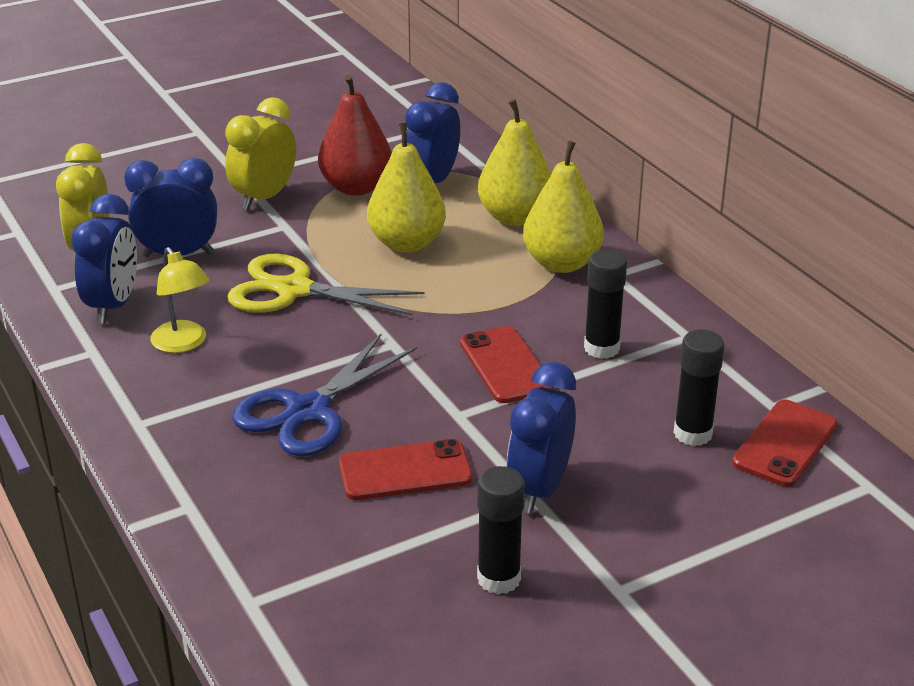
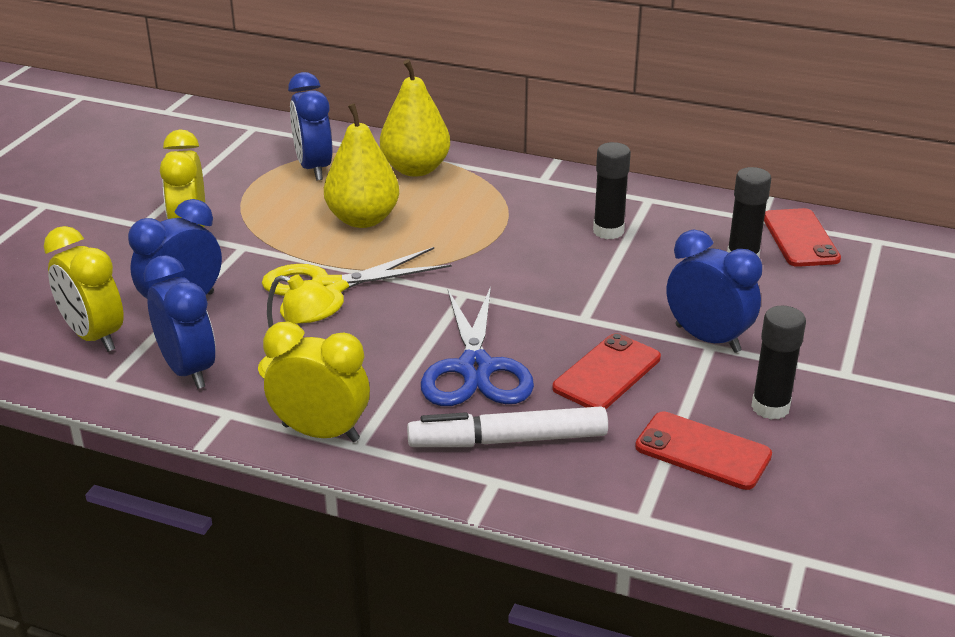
camera: 40 degrees left, 0 degrees up
red pear [318,75,392,196] -> none
red phone [460,326,554,403] -> red phone moved to [635,411,772,490]
blue clock [506,362,576,514] -> blue clock turned 150 degrees clockwise [667,230,762,353]
yellow pear [523,141,604,273] -> none
none -> yellow clock [263,321,370,442]
none -> white marker [407,406,608,447]

